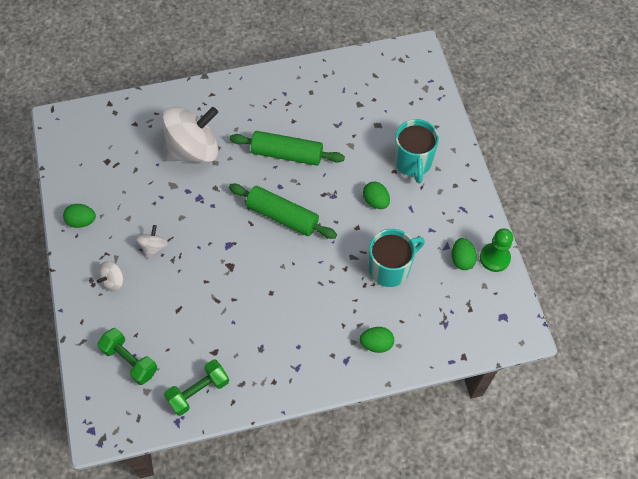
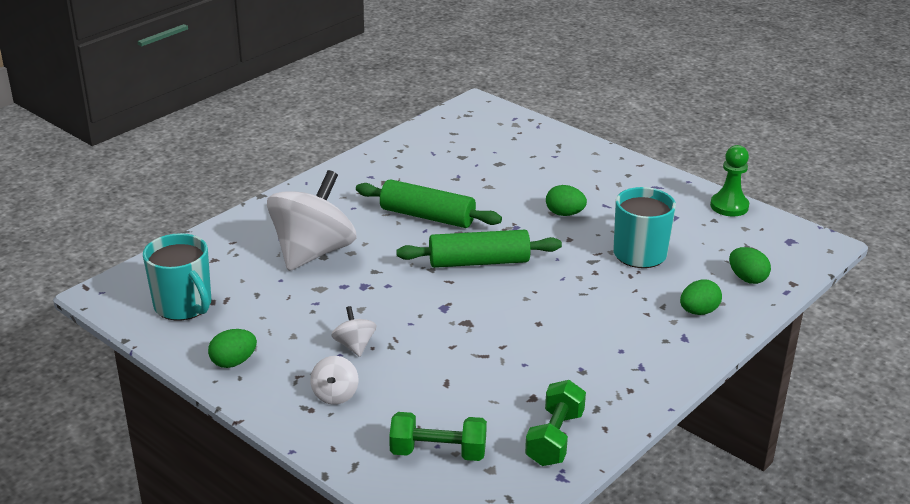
camera: 35 degrees left, 30 degrees down
green rolling pin [230,131,345,166] -> green rolling pin turned 45 degrees clockwise [356,179,502,228]
turquoise mug [394,119,439,183] -> turquoise mug moved to [143,233,211,321]
green egg [452,238,477,270] -> green egg moved to [729,247,771,284]

